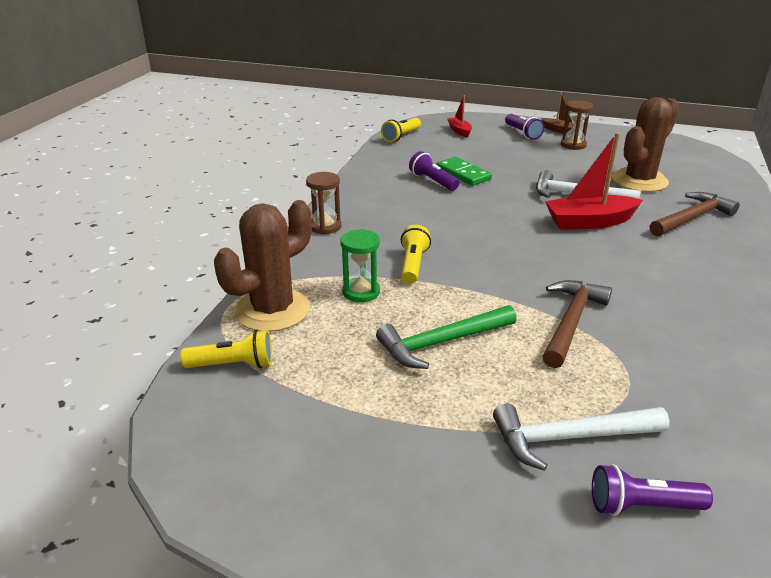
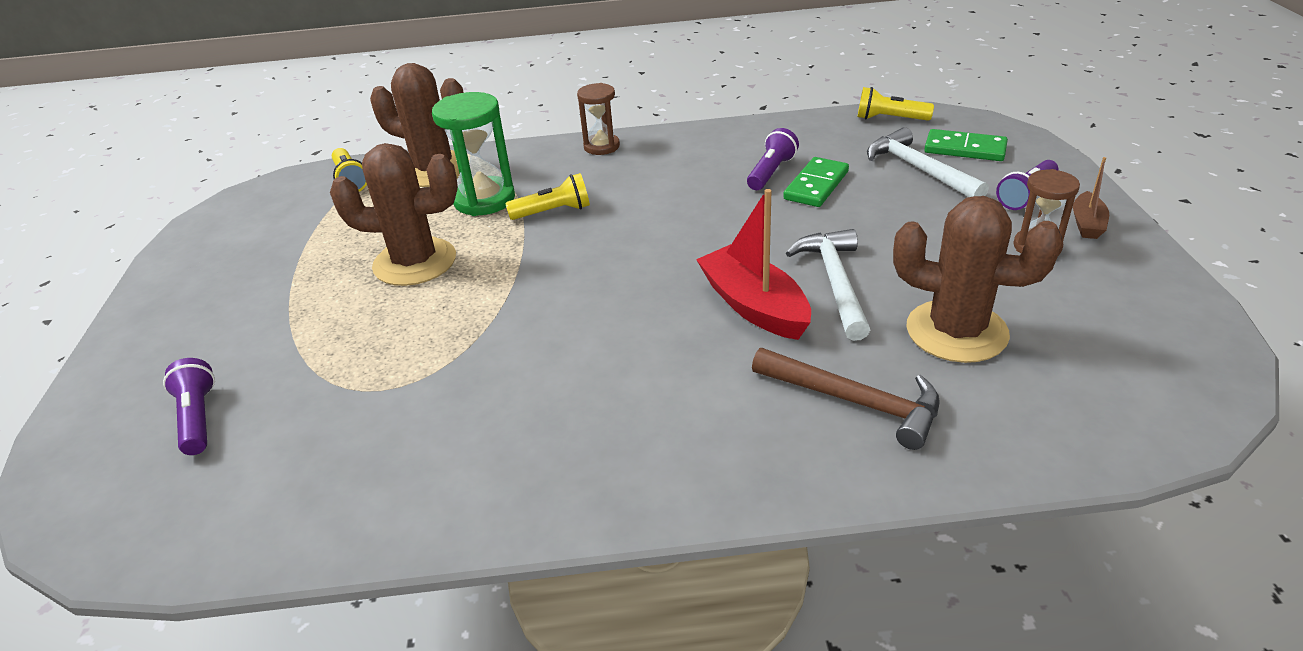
camera: 70 degrees right, 5 degrees up
green hourglass [340,229,380,302] -> green hourglass [432,92,515,216], size x1.57
green hammer [376,305,517,369] -> brown cactus [330,143,458,286]
red boat [447,95,472,138] -> green domino [924,129,1008,161]
white hammer [493,404,669,471] -> white hammer moved to [867,127,989,197]
brown hammer [542,280,612,368] -> none

